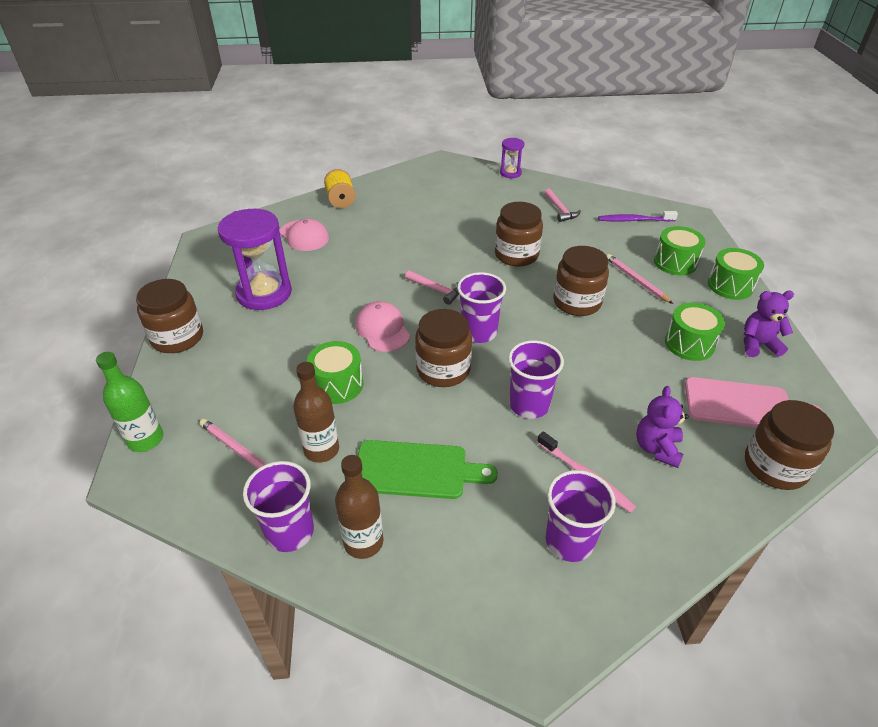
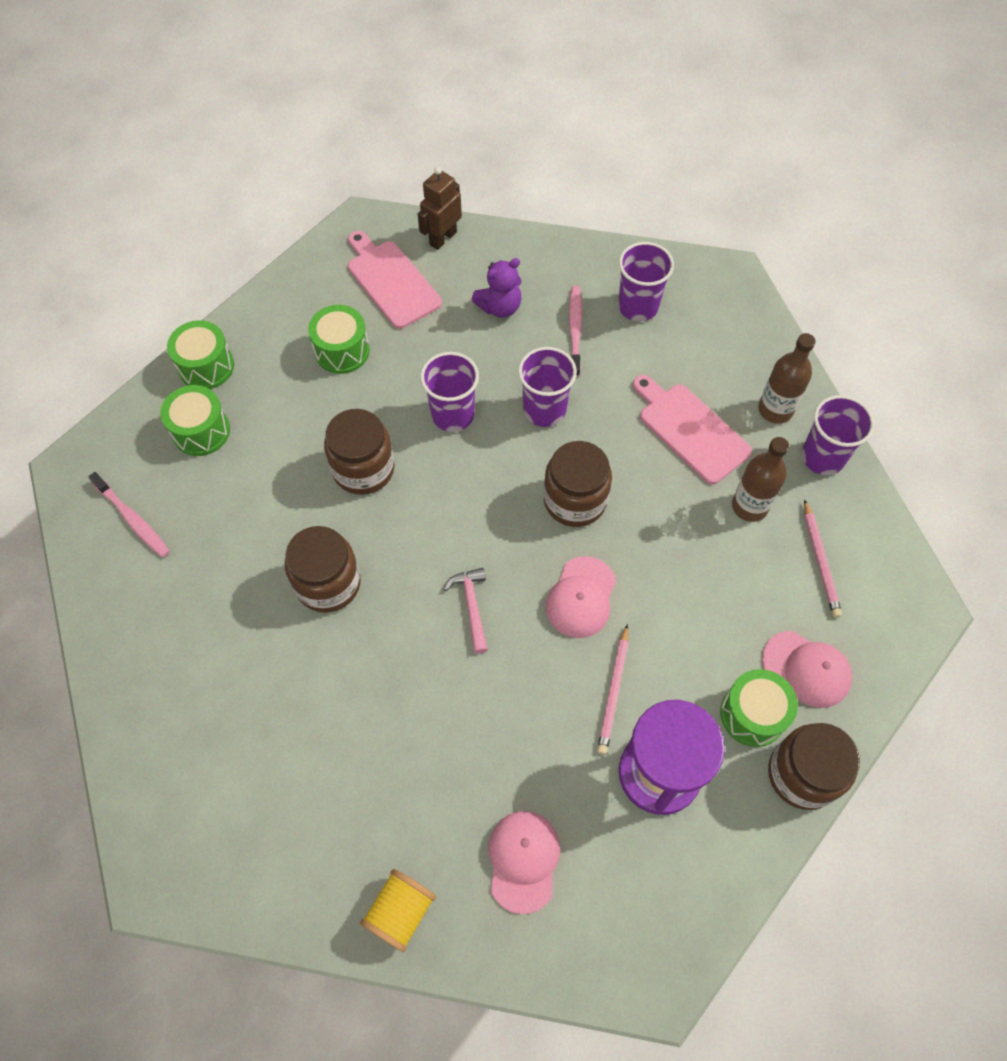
camera: 135 degrees left, 20 degrees up
green bottle [96,352,163,452] -> none
green drum [307,341,363,404] -> green drum moved to [720,669,798,747]
green cutting board [358,440,498,499] -> pink cutting board [633,375,752,484]
purple cup [457,272,506,343] -> purple cup moved to [420,352,479,432]
purple hourglass [500,138,524,178] -> none
pink hammer [544,189,581,222] -> none
purple toothbrush [598,211,678,221] -> pink toothbrush [89,472,170,557]
pink pencil [606,254,673,304] -> pink pencil moved to [597,624,629,755]
purple teddy bear [744,291,794,357] -> none
brown jar [745,400,834,490] -> brown robot [418,167,462,250]
none -> pink cap [762,631,852,708]

